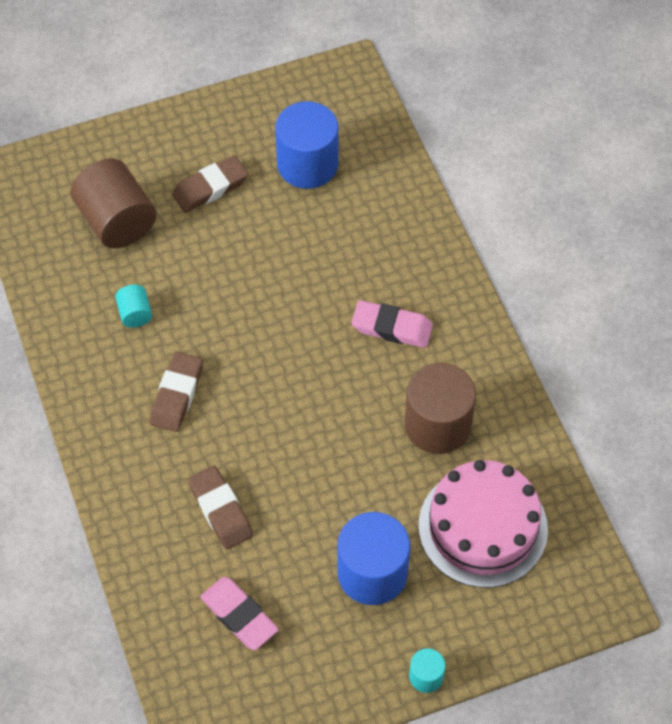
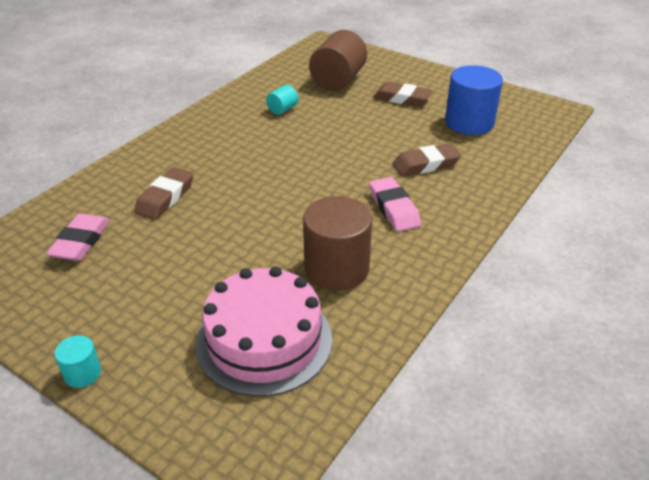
camera: 55 degrees right, 20 degrees down
brown eraser [150,352,203,432] -> brown eraser moved to [392,143,461,176]
blue cylinder [337,512,410,605] -> none

